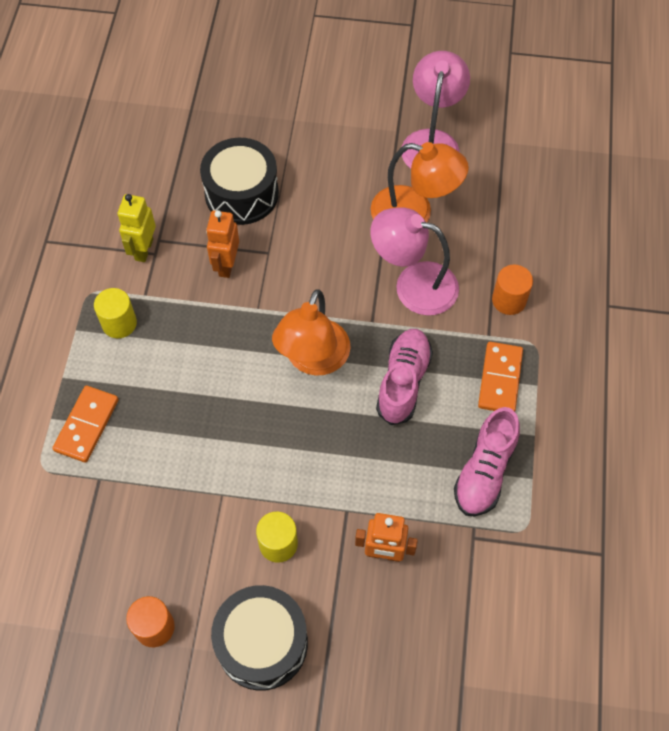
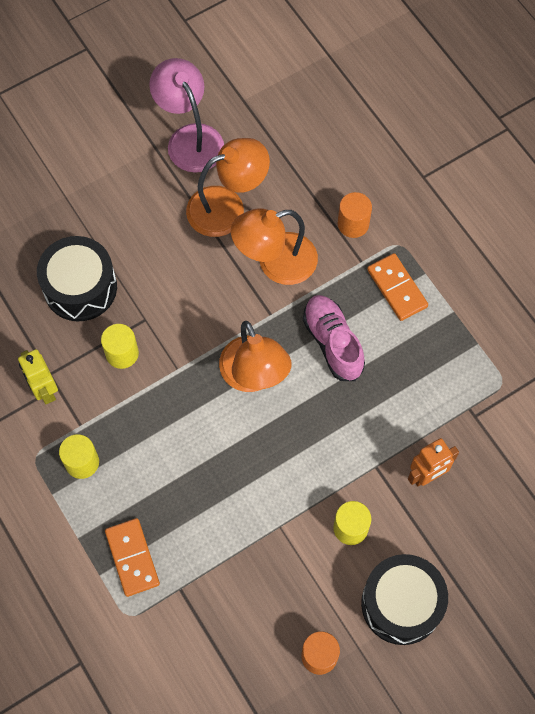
camera: 40 degrees left, 5 degrees up
orange robot [206,210,239,278] -> yellow cylinder [101,324,139,369]
pink lamp [370,207,459,316] -> orange lamp [231,208,318,285]
pink shoe [454,407,520,516] -> none

